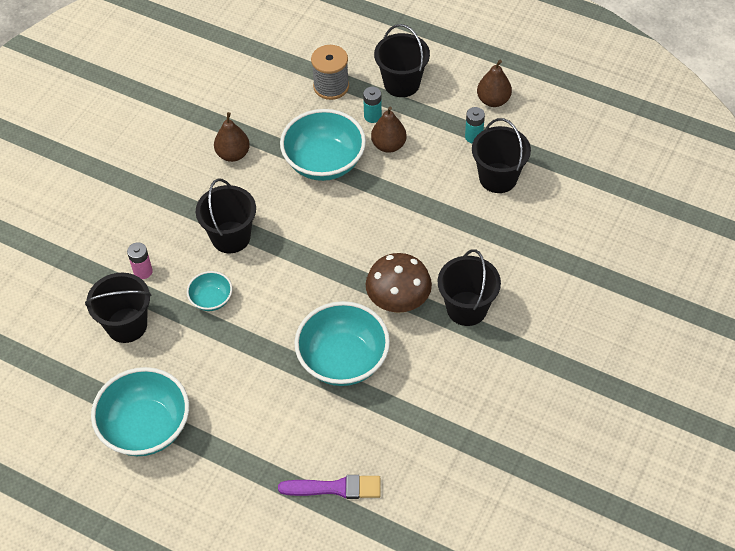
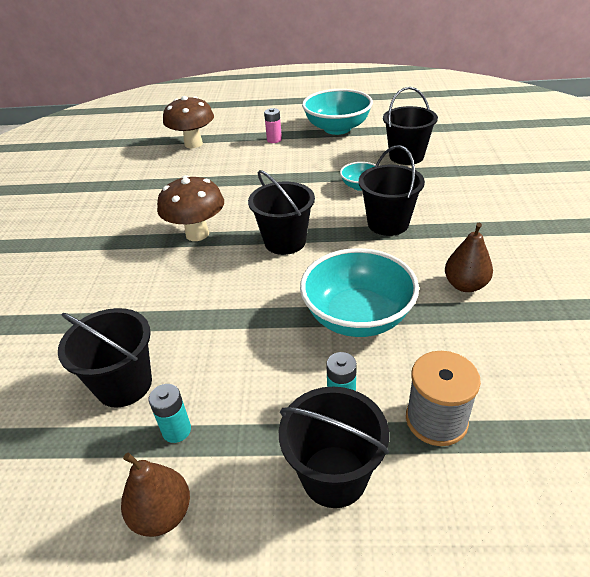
camera: 155 degrees right, 15 degrees down
pink battery [127,242,153,279] -> pink battery moved to [264,108,282,143]
purple brush [278,475,381,499] -> brown mushroom [163,96,214,148]
turquoise bowl [294,301,390,386] -> none
brown pear [371,107,407,153] -> none
black bucket [438,249,501,326] -> black bucket moved to [248,170,315,255]

